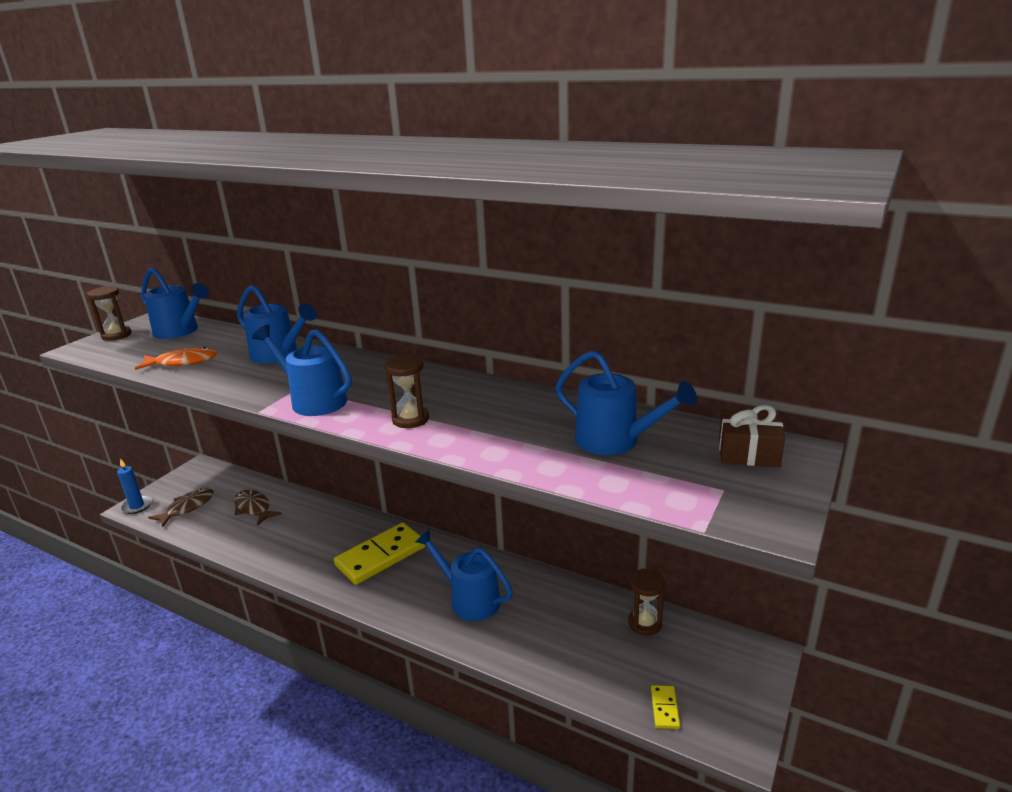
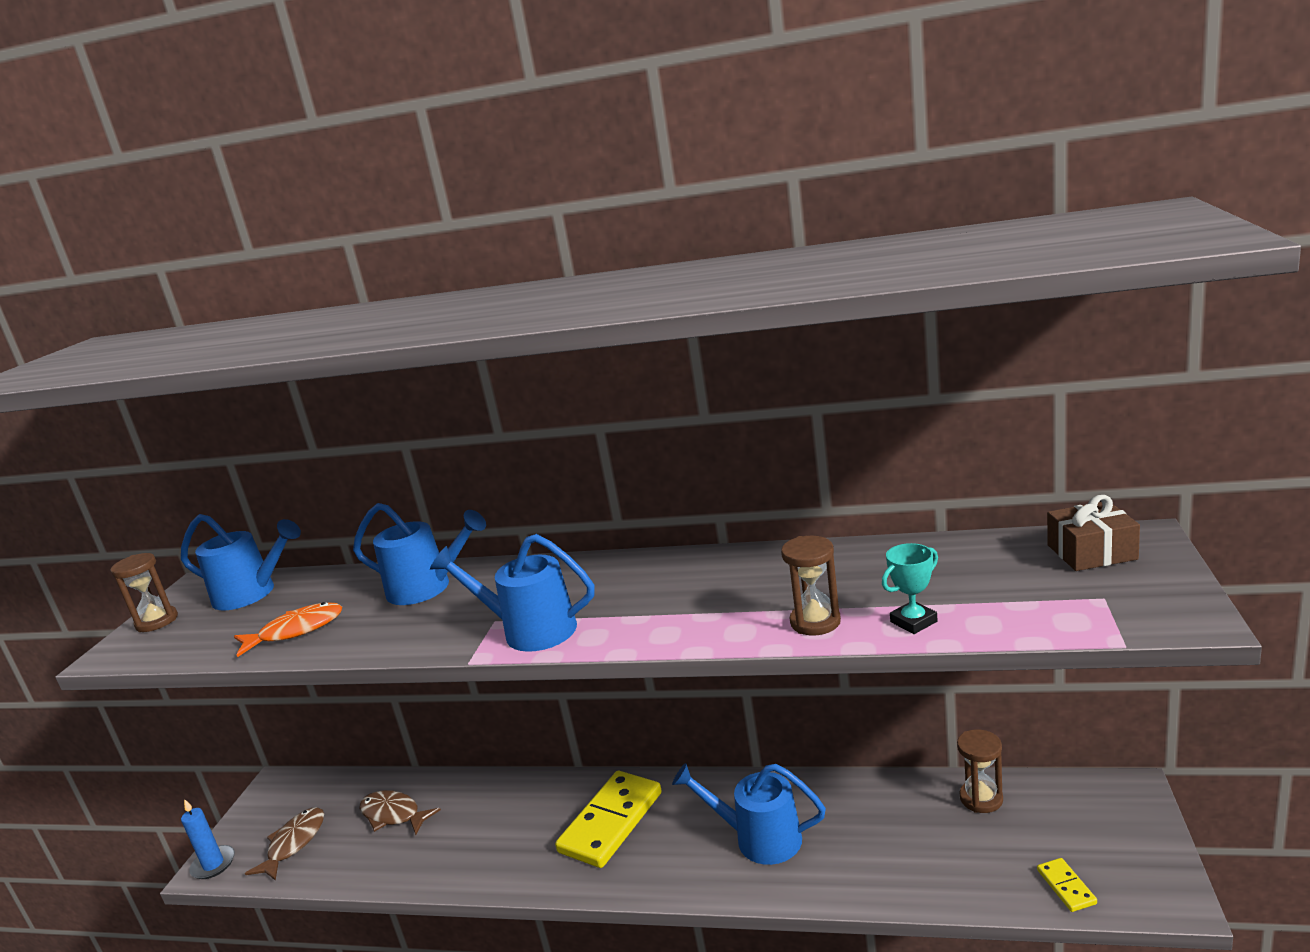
camera: 15 degrees left, 5 degrees down
brown hourglass [384,354,429,428] -> brown hourglass moved to [781,536,841,635]
blue watering can [555,350,697,455] -> none
none -> turquoise trophy [882,543,938,634]

